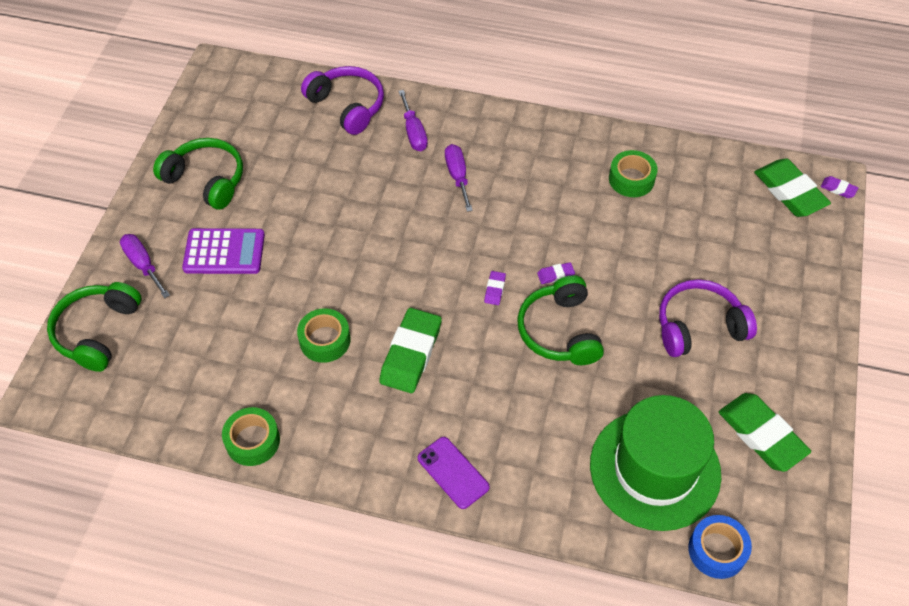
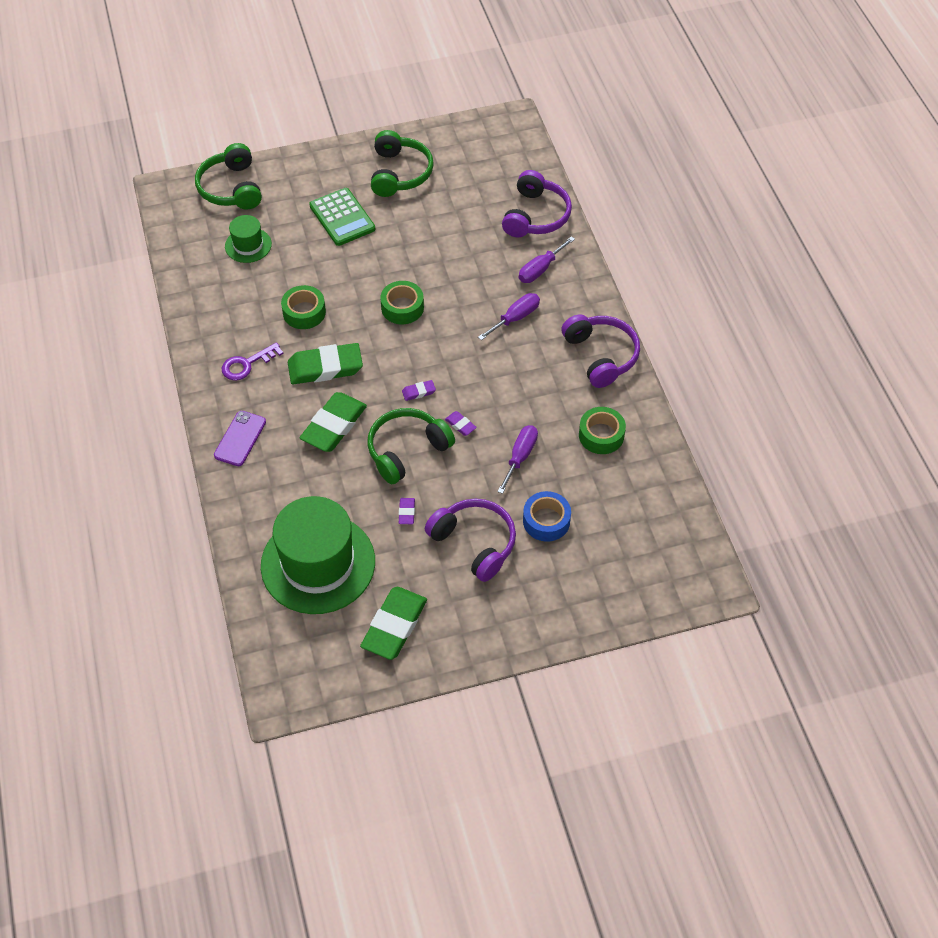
camera: 60 degrees right, 0 degrees up
green headphones [47,282,142,372] -> green headphones turned 90 degrees counterclockwise [195,143,262,210]
purple screwdriver [120,234,170,298] -> purple screwdriver moved to [497,425,538,494]
purple calculator [182,228,265,274] -> green calculator [309,188,375,246]
green tape [222,407,280,466] -> green tape moved to [380,281,424,324]
blue tape [688,515,752,579] -> blue tape moved to [523,491,571,542]
green eraser [754,158,831,217] -> green eraser moved to [299,392,367,452]
purple eraser [821,176,858,198] -> purple eraser moved to [399,498,415,524]
none -> purple key [222,342,283,381]
none -> green hat [225,215,272,263]
none -> purple headphones [561,314,640,388]

